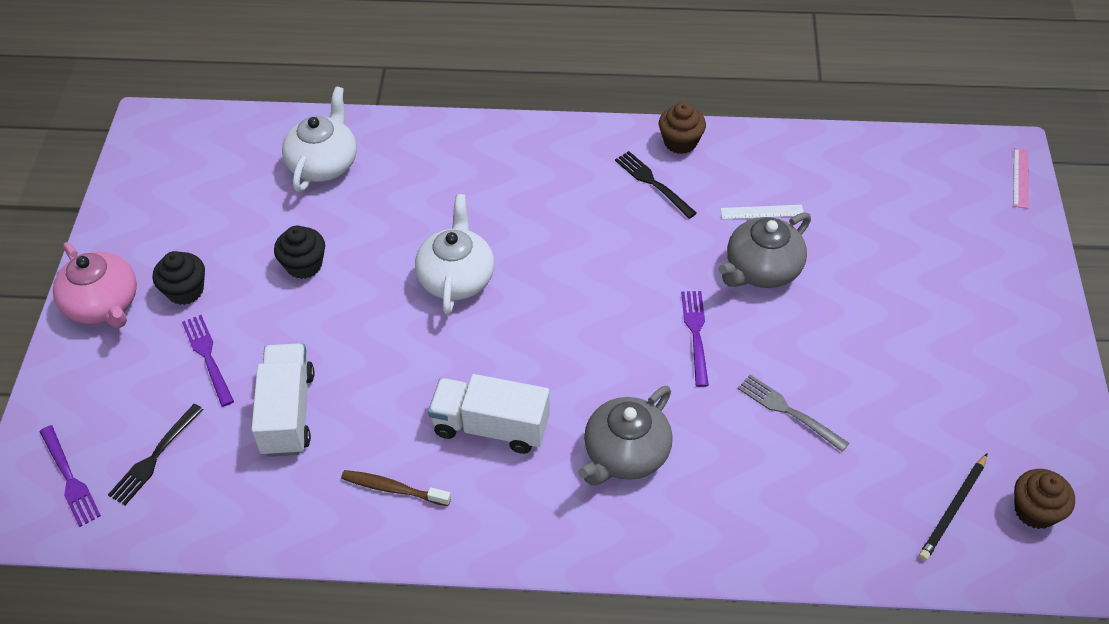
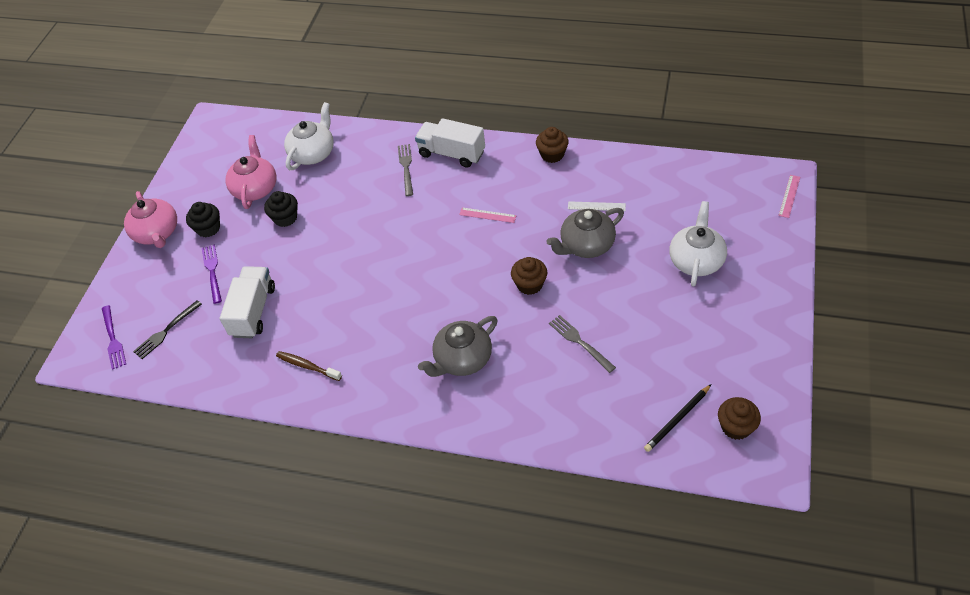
camera: 15 degrees right, 0 degrees up
white teapot [415,194,494,315] -> white teapot moved to [669,201,727,286]
white truck [428,374,550,454] -> white truck moved to [415,118,485,168]
black fork [615,151,697,219] -> none
purple fork [681,291,709,387] -> brown cupcake [511,257,547,295]
none -> pink teapot [225,135,276,209]
none -> grey fork [398,144,413,196]
none -> pink ruler [459,207,517,223]

